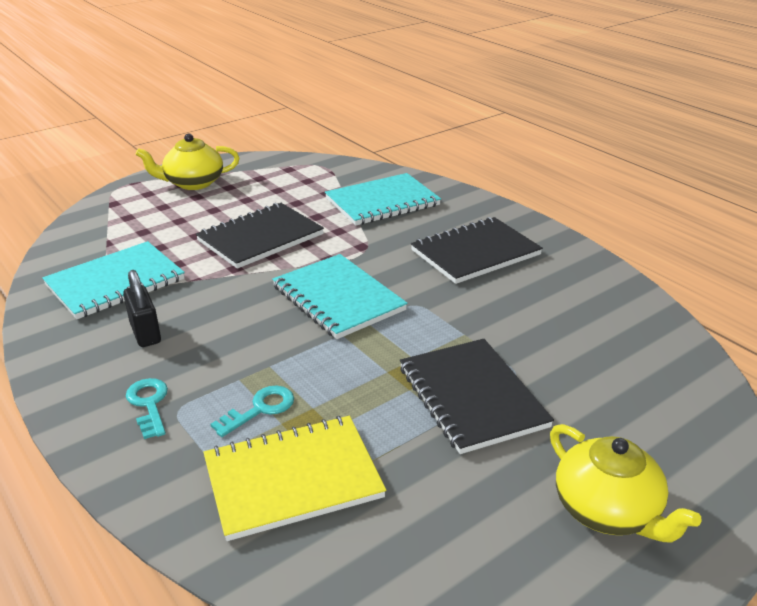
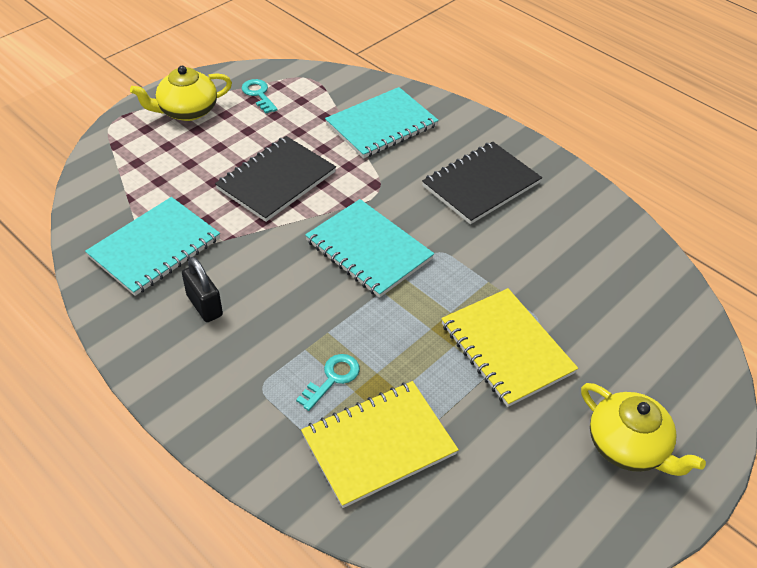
camera: 10 degrees left, 15 degrees up
turquoise key [126,378,168,439] -> turquoise key moved to [241,79,278,114]
black notebook [400,339,554,454] -> yellow notebook [441,288,578,407]

